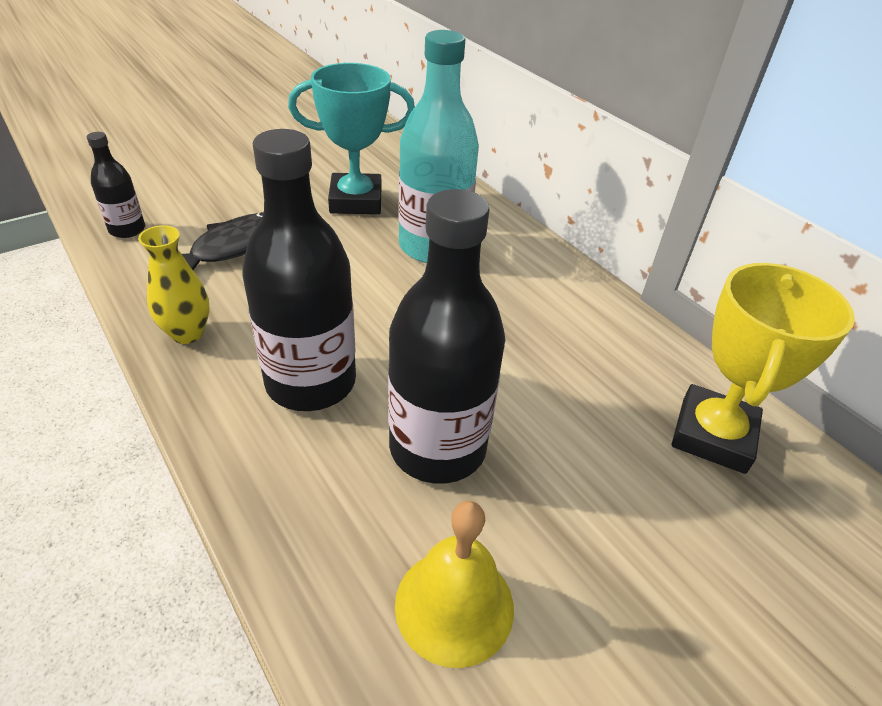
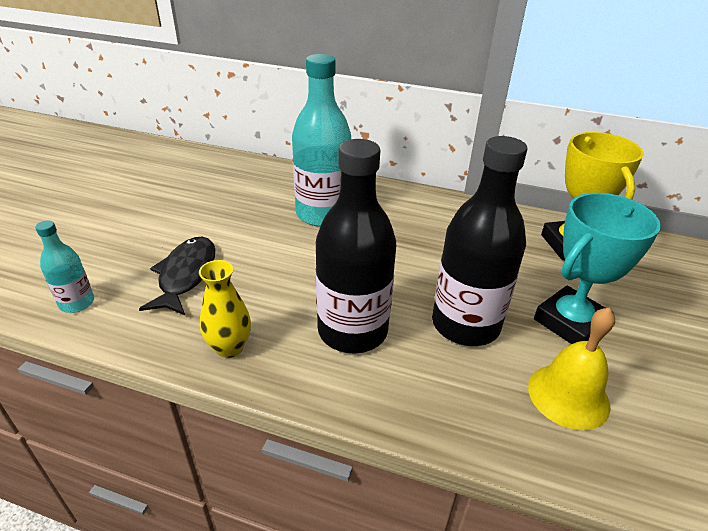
camera: 35 degrees left, 5 degrees down
black bottle [87,132,145,238] -> turquoise bottle [35,220,94,313]
turquoise trophy [288,63,415,214] -> turquoise trophy moved to [534,193,661,344]

